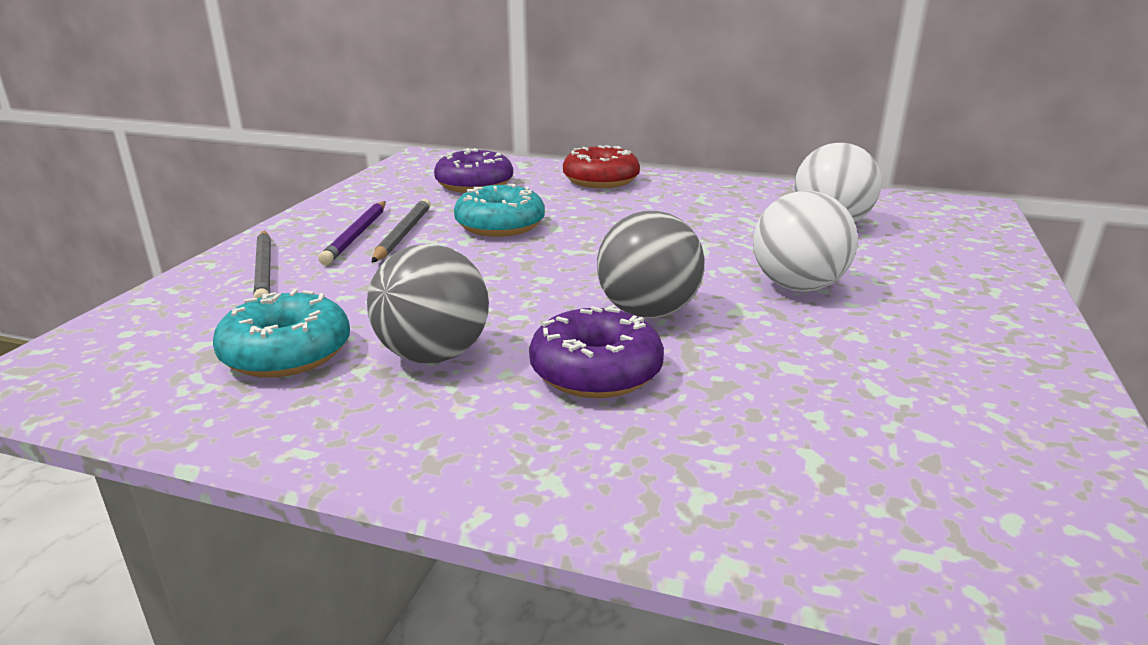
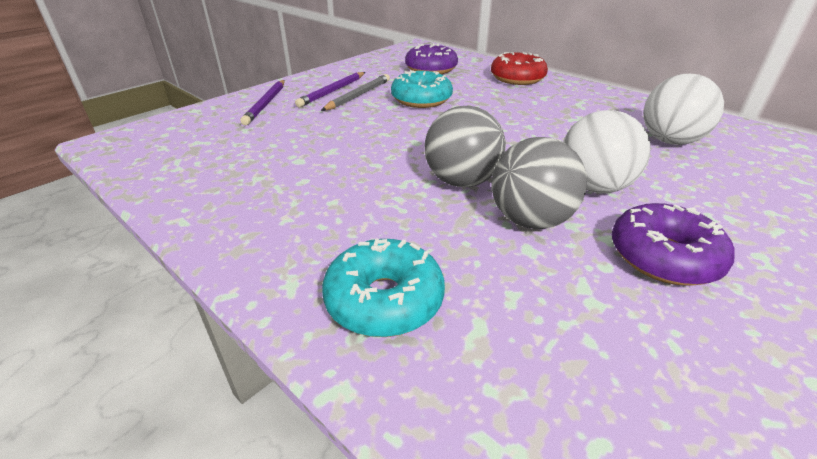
camera: 25 degrees right, 10 degrees up
turquoise donut [213,289,350,378] -> turquoise donut moved to [322,238,445,337]
grey pencil [253,231,271,298] -> purple pencil [240,80,285,125]
grey ball [367,244,489,363] -> grey ball moved to [491,137,587,229]
purple donut [529,305,664,398] -> purple donut moved to [612,203,735,285]

